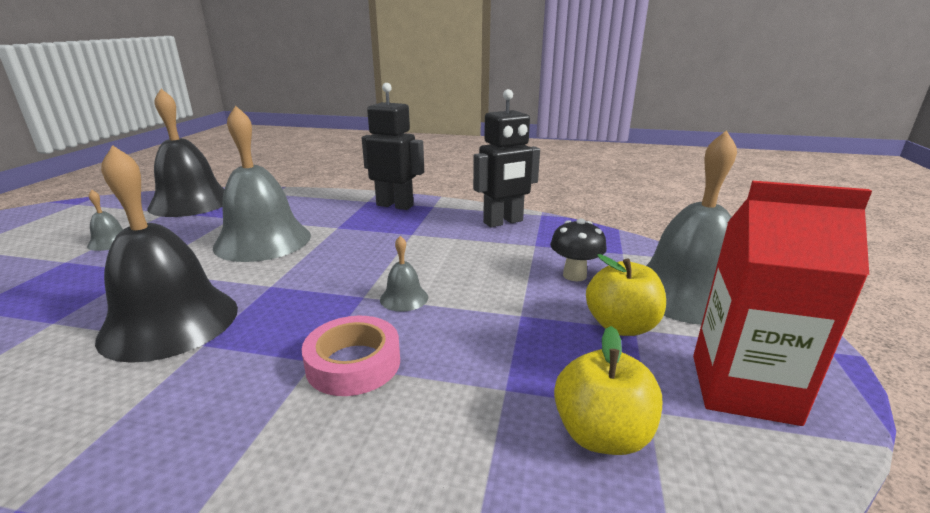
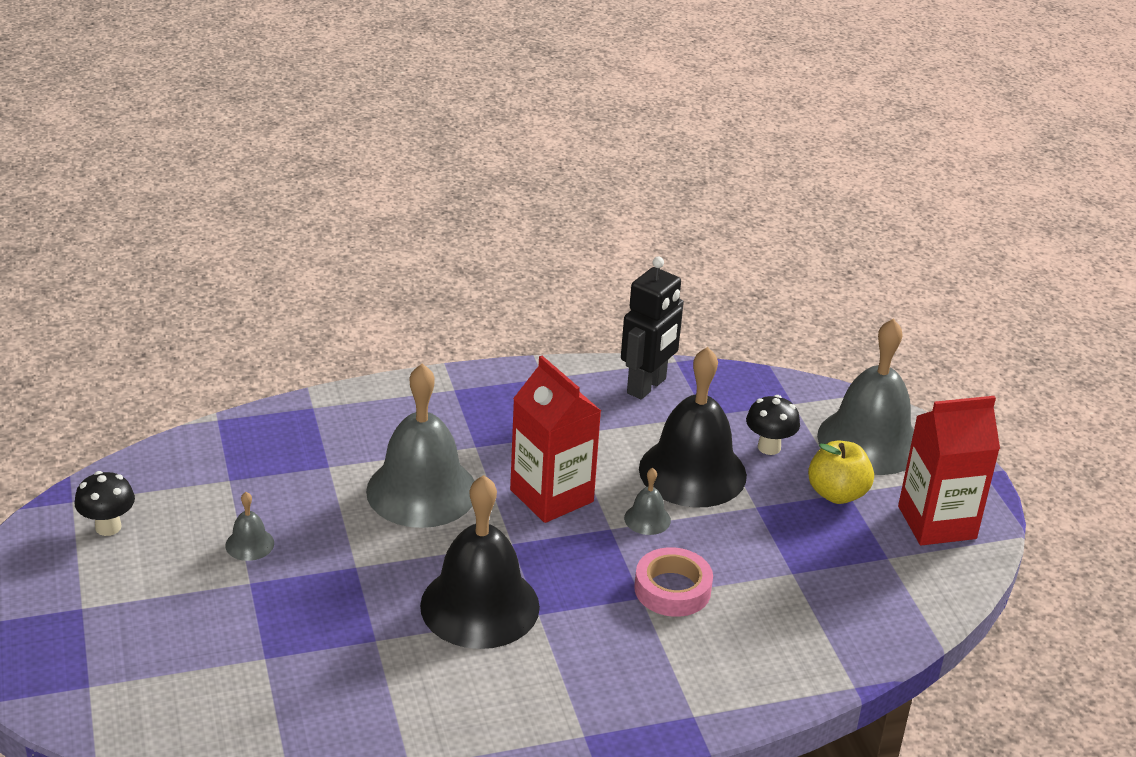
camera: 30 degrees left, 10 degrees up
black bell [147,89,225,217] -> black bell moved to [639,347,747,507]
black robot [362,83,424,210] -> none
yellow apple [554,326,662,455] -> none
none -> black mushroom [74,471,135,536]
none -> red carton [510,356,601,523]

